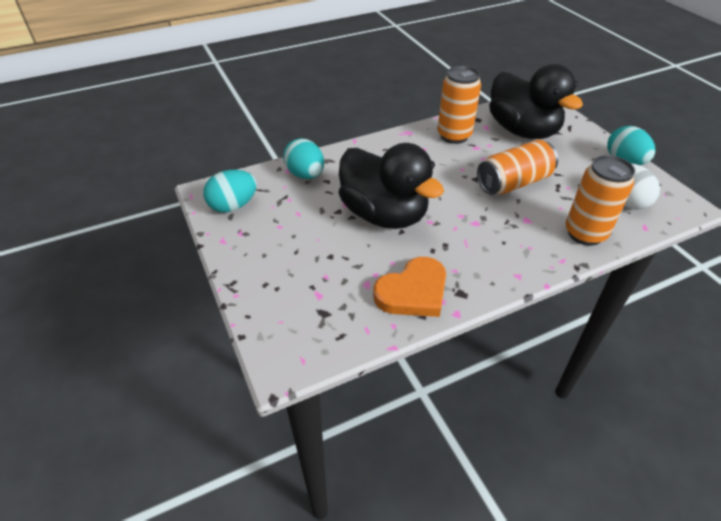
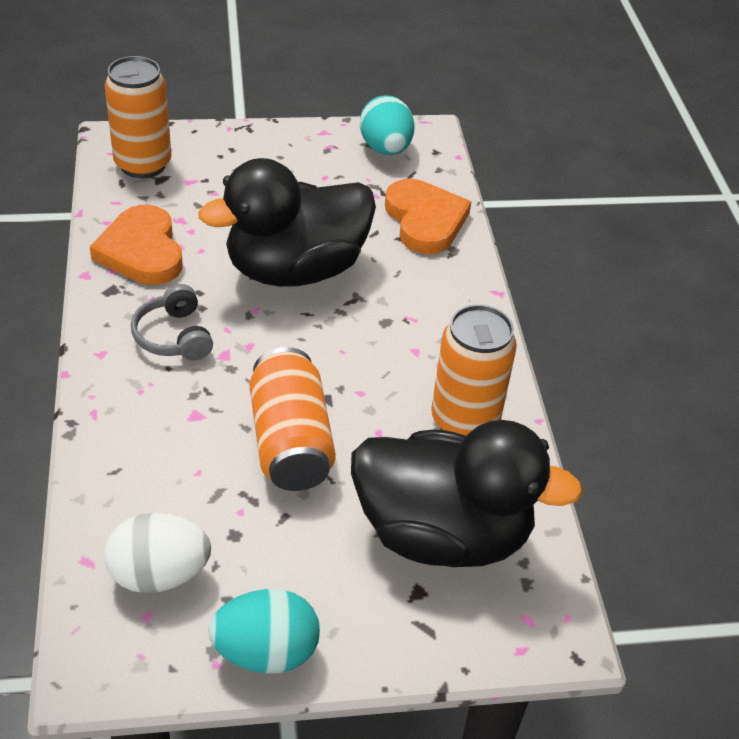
camera: 105 degrees right, 0 degrees up
turquoise egg [283,138,324,179] -> orange heart [385,179,471,254]
black duck [489,64,583,139] -> black duck turned 150 degrees counterclockwise [351,420,583,567]
orange can [566,155,635,246] -> orange can moved to [104,56,171,179]
none -> grey headphones [131,284,213,360]

